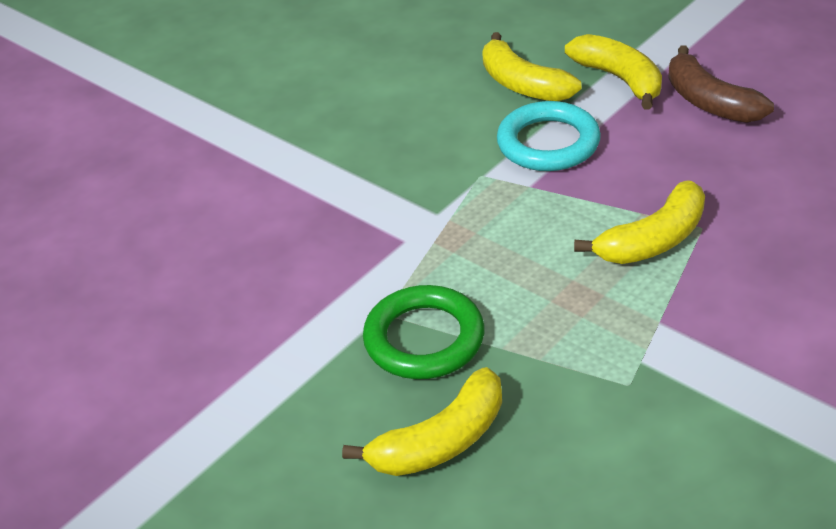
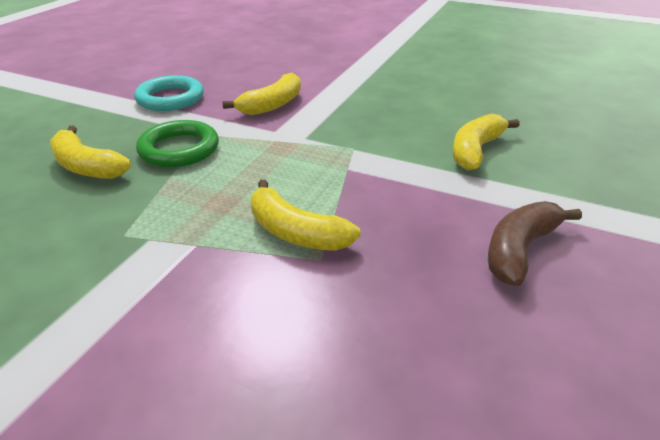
camera: 70 degrees right, 5 degrees down
turquoise ring [497,101,601,171] -> turquoise ring moved to [134,75,204,111]
yellow banana [565,34,662,110] -> yellow banana moved to [222,73,301,115]

